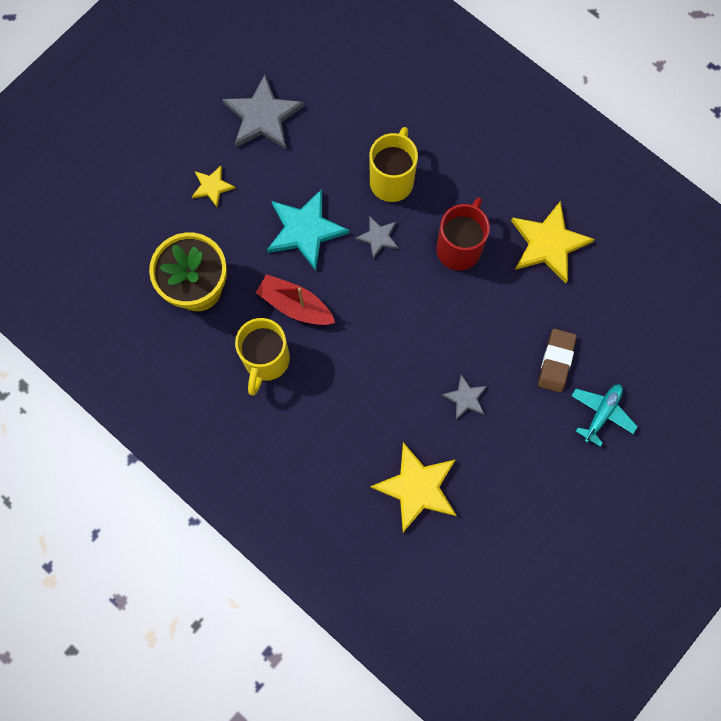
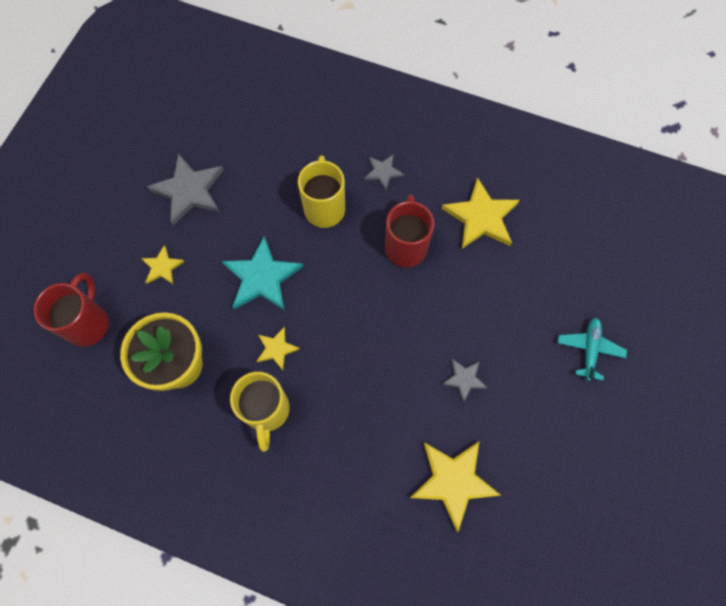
camera: 20 degrees left, 5 degrees down
red boat [255,274,335,325] -> yellow star [256,327,300,370]
grey star [355,216,399,259] -> grey star moved to [364,154,404,190]
brown eraser [538,329,577,393] -> none
none -> red mug [33,273,109,347]

